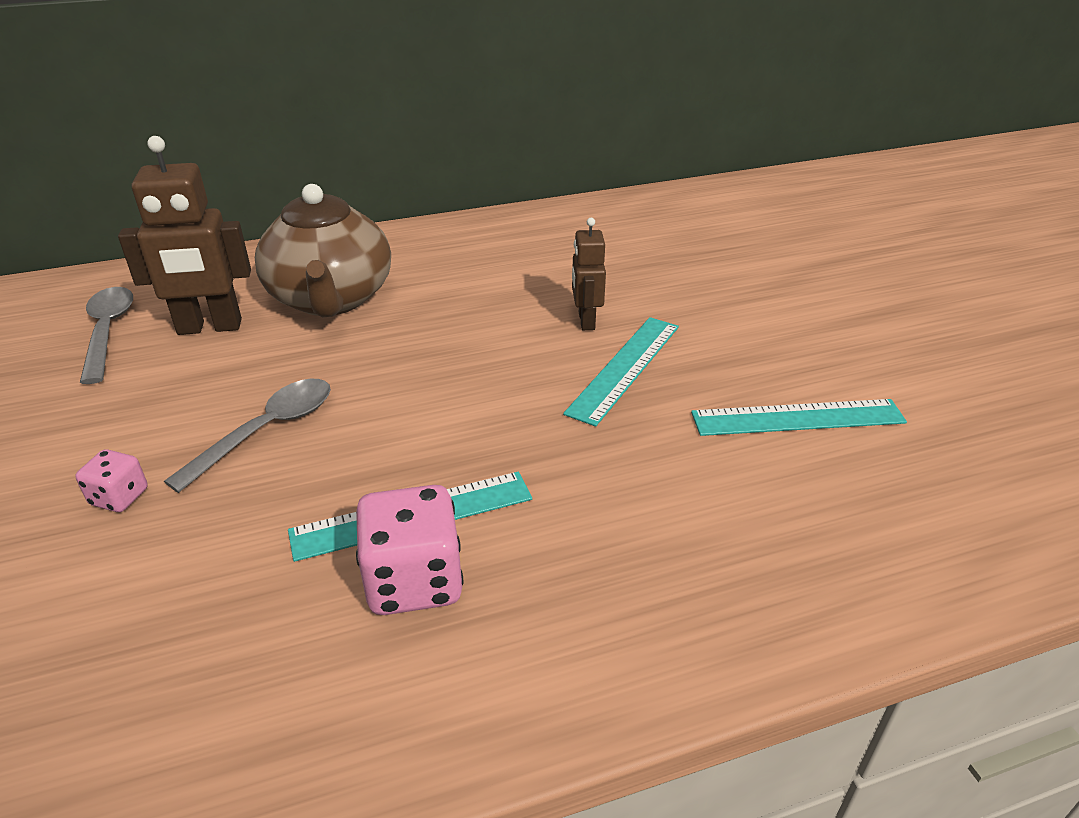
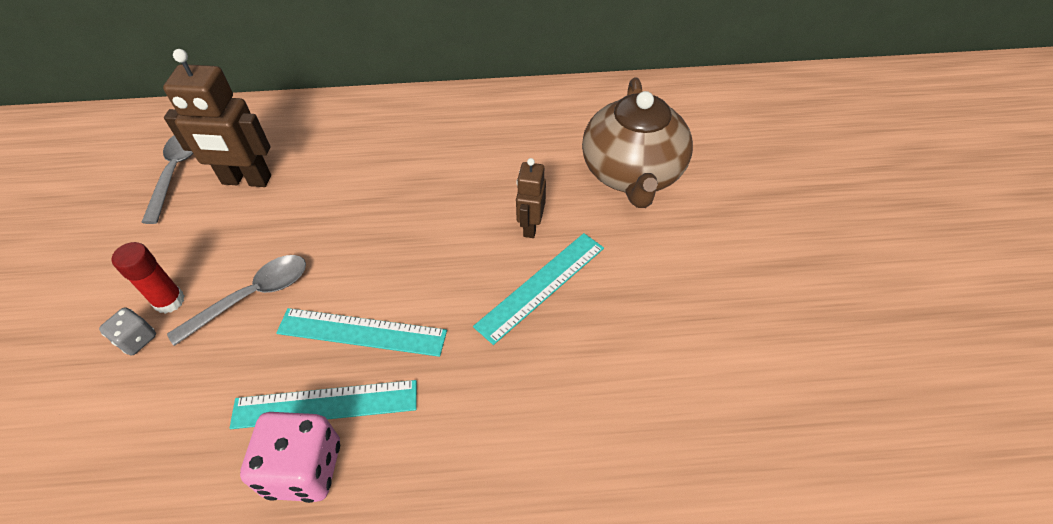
camera: 15 degrees right, 15 degrees up
pink dice [75,449,148,512] -> grey dice [99,307,156,355]
brown teapot [255,184,391,317] -> brown teapot moved to [582,78,693,208]
turquoise ruler [691,399,907,436] -> turquoise ruler moved to [276,308,447,357]
none -> red glue stick [111,242,185,314]

